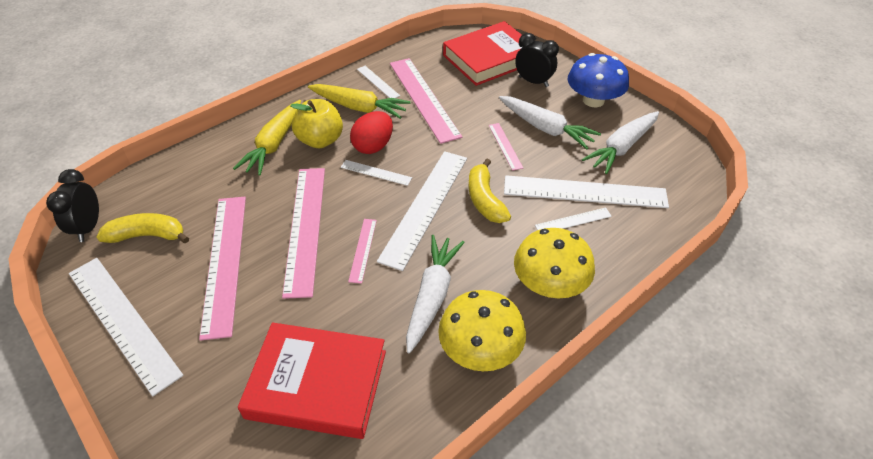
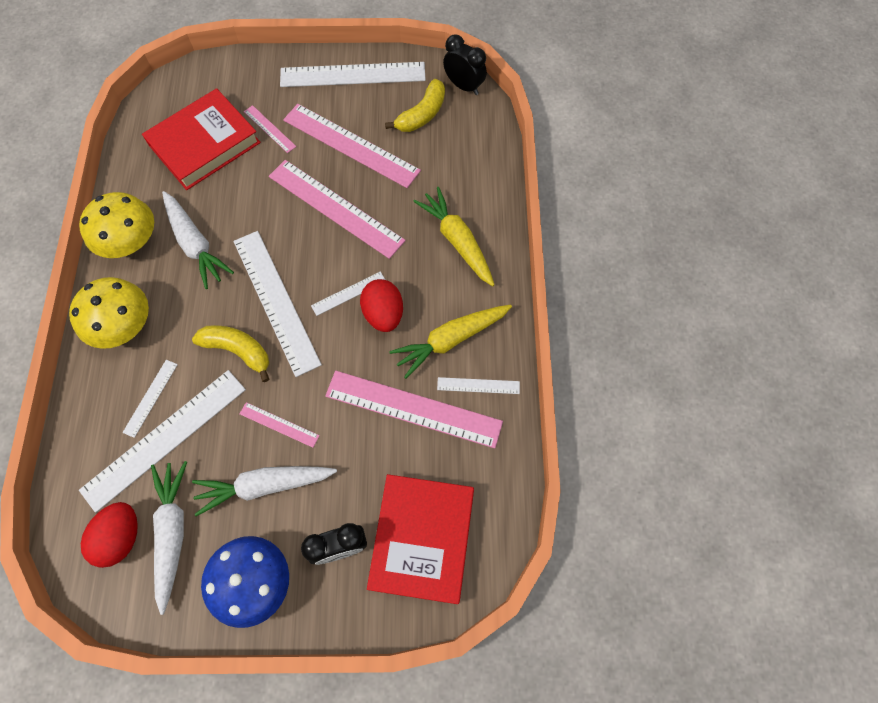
camera: 130 degrees right, 20 degrees up
yellow apple [290,99,343,148] -> none
pink ruler [348,219,377,284] -> pink ruler moved to [244,105,296,153]
none -> red egg [81,502,138,568]

